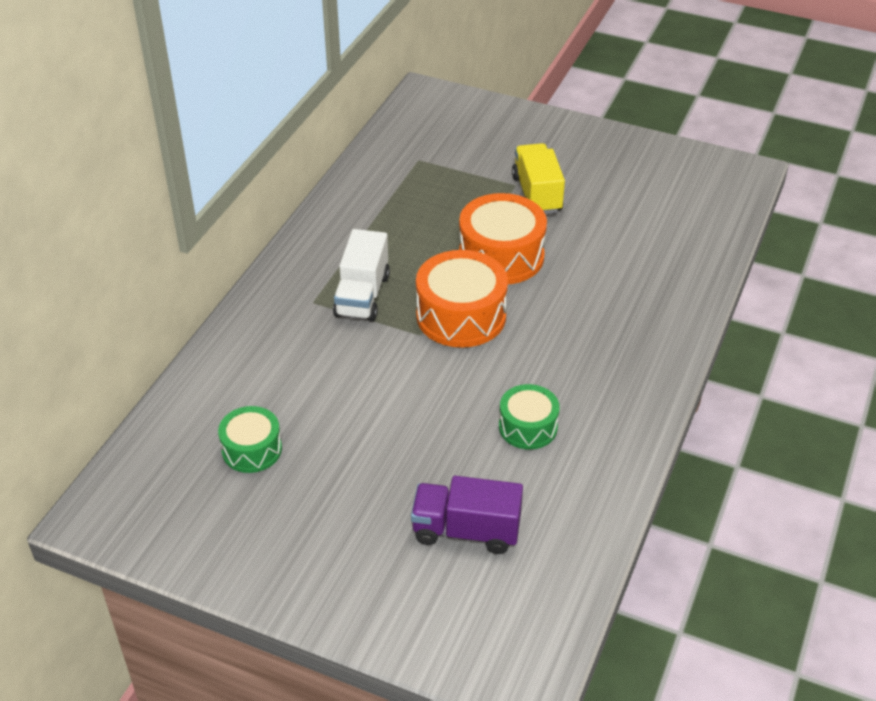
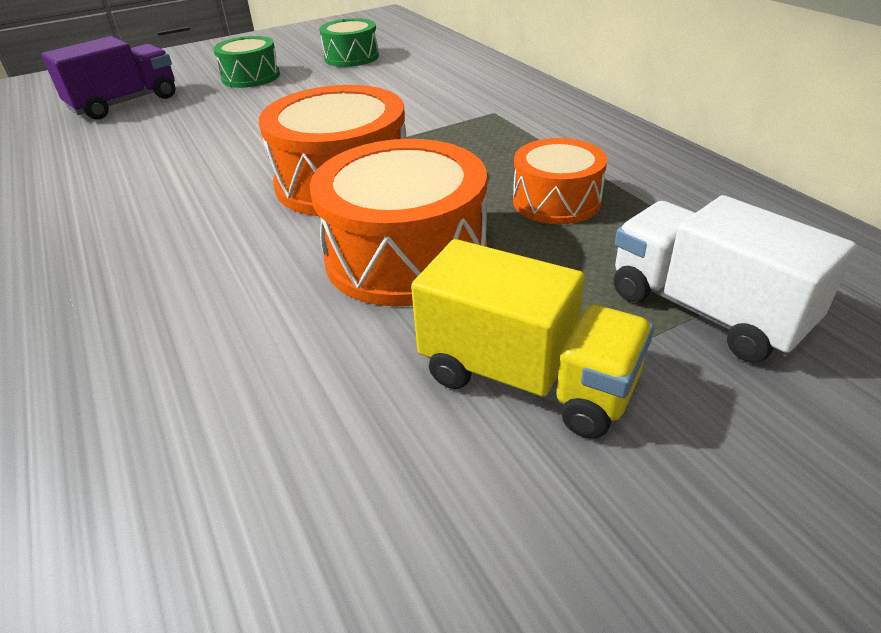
camera: 130 degrees right, 5 degrees down
white truck [333,229,390,321] -> white truck moved to [614,195,856,362]
green drum [499,384,560,450] -> green drum moved to [213,36,280,88]
none -> orange drum [513,138,607,224]

